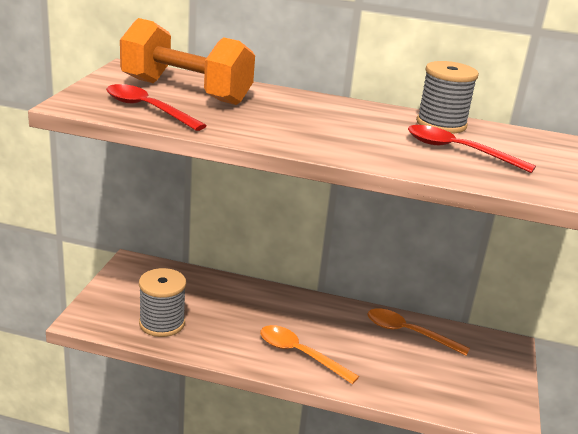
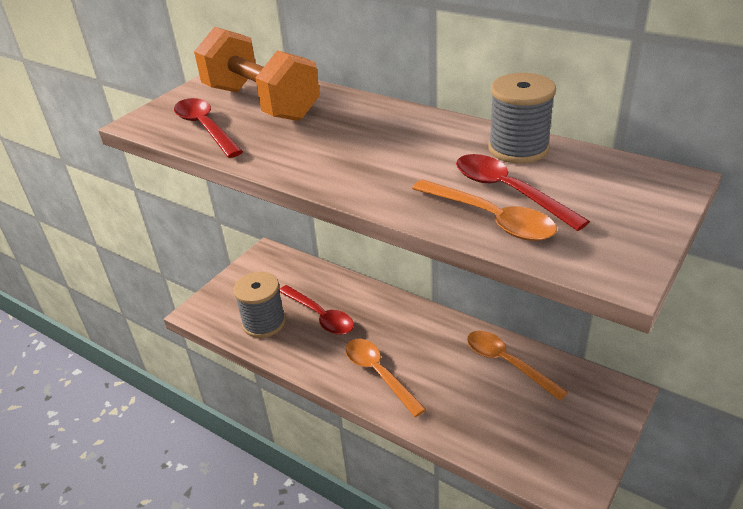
camera: 25 degrees right, 10 degrees up
none -> red spoon [279,285,354,335]
none -> orange spoon [412,179,557,241]

